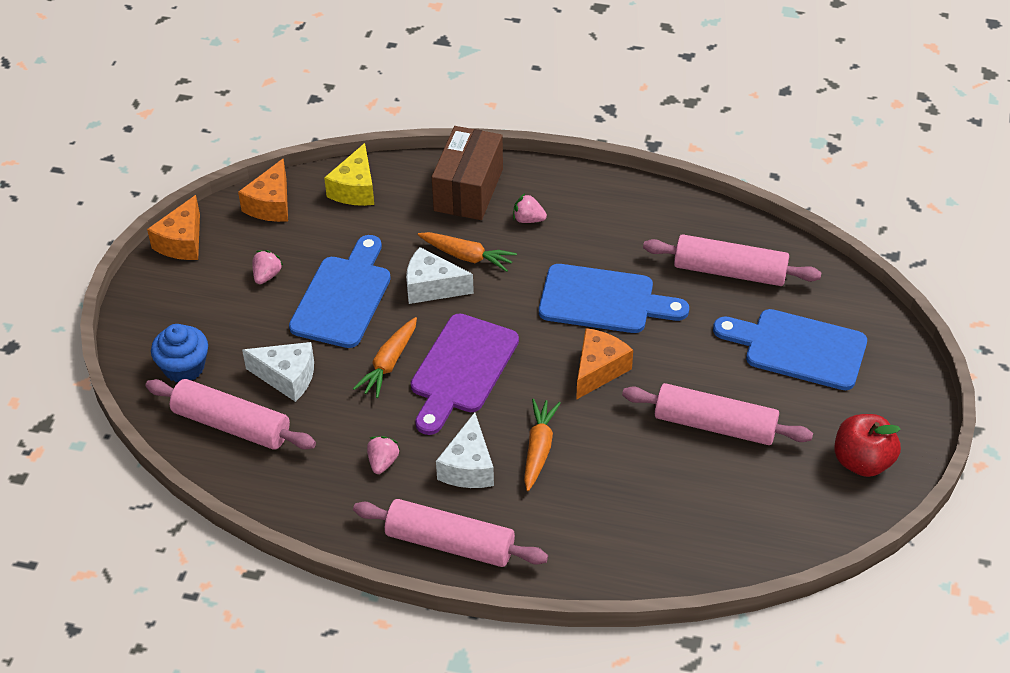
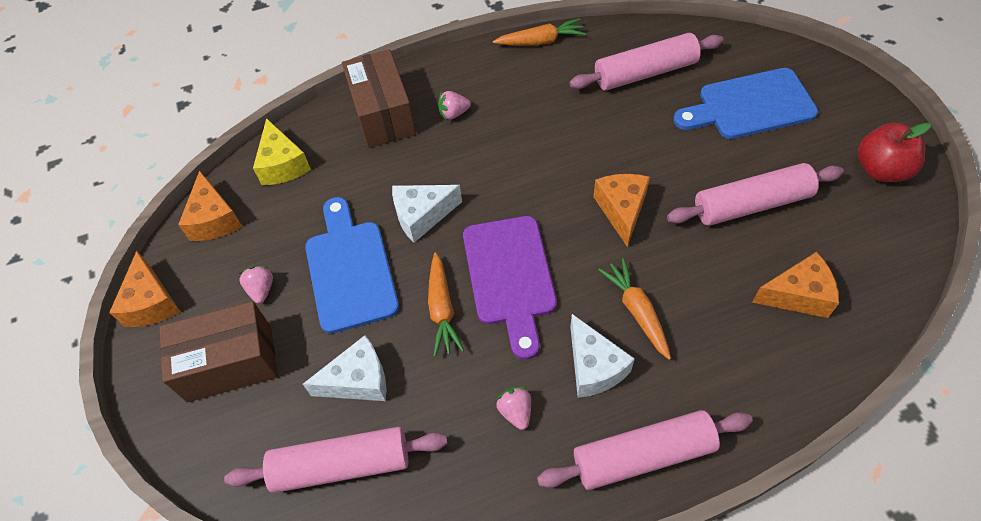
camera: 30 degrees left, 10 degrees up
blue cupcake [151,324,208,382] -> none
orange carrot [418,232,517,272] -> orange carrot moved to [493,18,586,46]
blue cutting board [539,264,689,333] -> none
none -> brown box [159,301,278,403]
none -> orange cheese [752,252,839,318]

